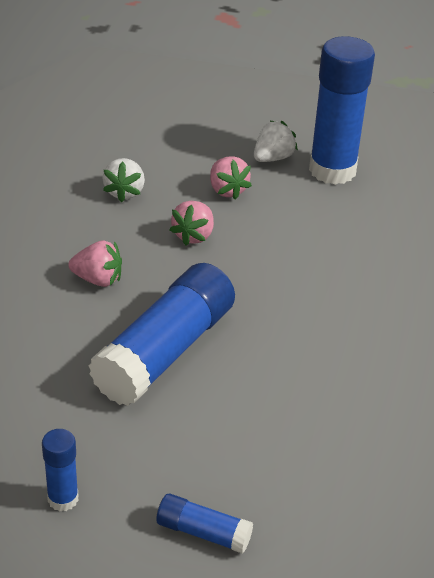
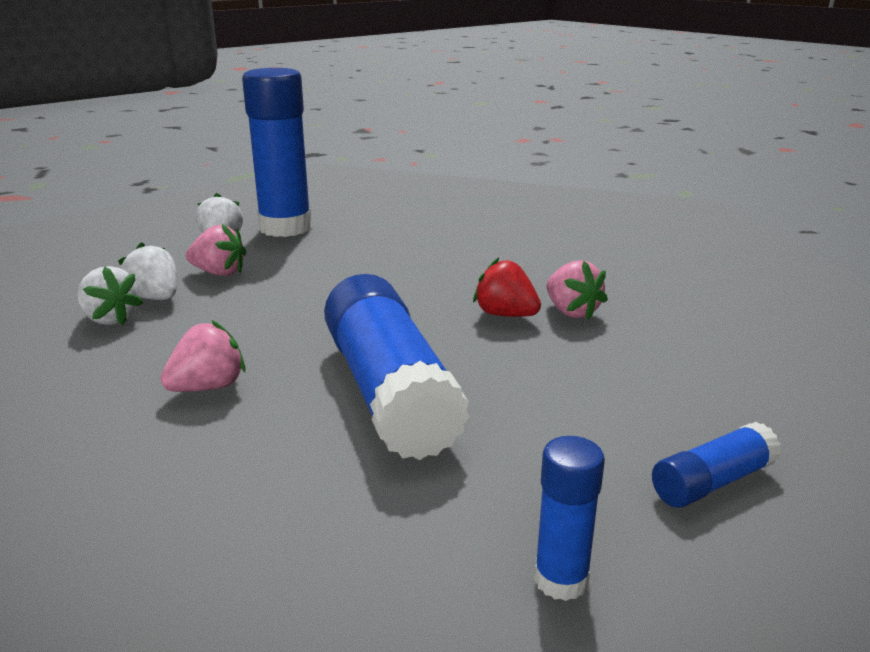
camera: 50 degrees left, 15 degrees down
pink strawberry [170,201,214,246] -> pink strawberry moved to [547,261,608,320]
none -> white strawberry [118,242,177,300]
none -> red strawberry [473,257,541,317]

